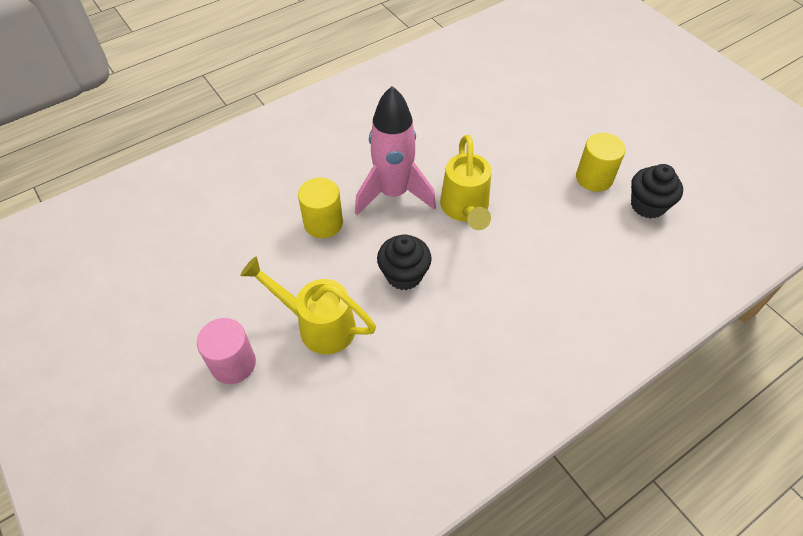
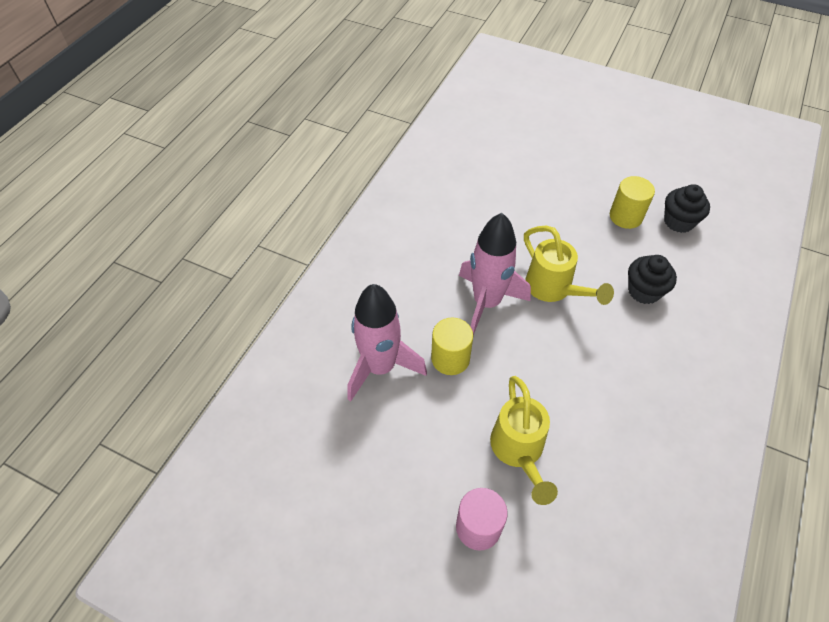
camera: 30 degrees left, 0 degrees up
yellow watering can [240,256,376,354] -> yellow watering can turned 90 degrees counterclockwise [490,376,558,505]
black cupcake [377,234,432,290] -> black cupcake moved to [628,255,677,304]
none -> pink rocket [348,284,427,402]

